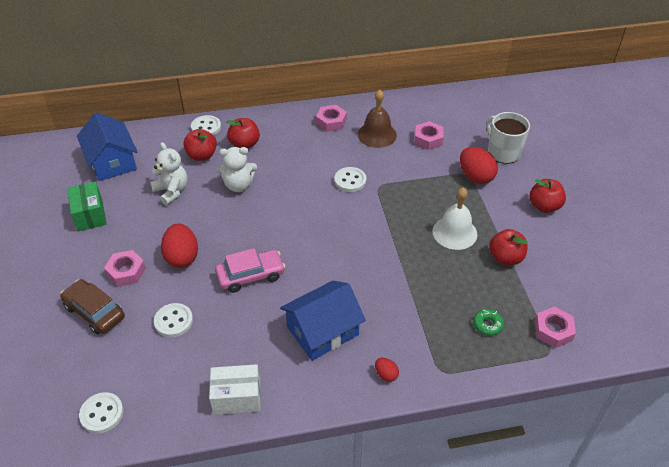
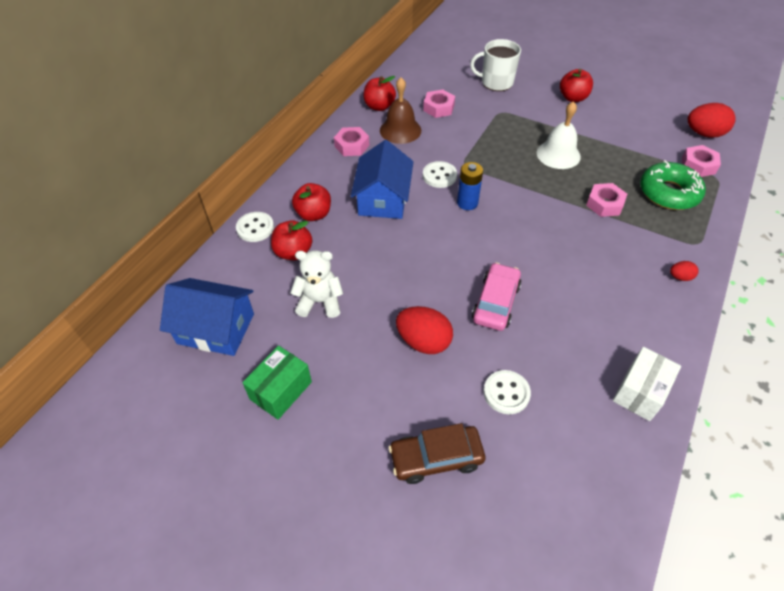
camera: 50 degrees left, 5 degrees up
green box [67,182,107,231] -> green box turned 75 degrees counterclockwise [242,345,312,419]
white button [79,392,124,433] -> none
pink nut [104,250,146,287] -> pink nut moved to [586,183,627,217]
white teddy bear [216,147,257,192] -> none
blue house [280,281,366,361] -> blue house moved to [351,140,414,219]
red egg [460,147,498,184] -> red egg moved to [688,103,736,138]
green donut [473,309,504,336] -> green donut [640,160,706,210], size x2.18
red apple [489,229,528,265] -> red apple moved to [363,76,396,111]
none -> blue battery [457,162,483,210]

